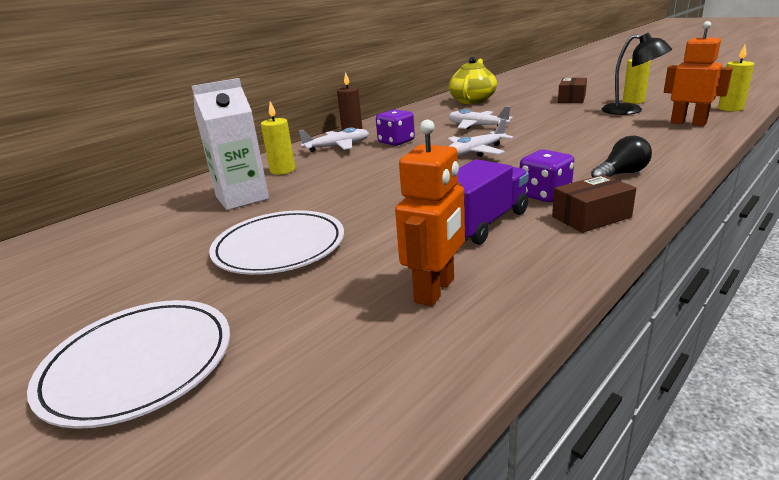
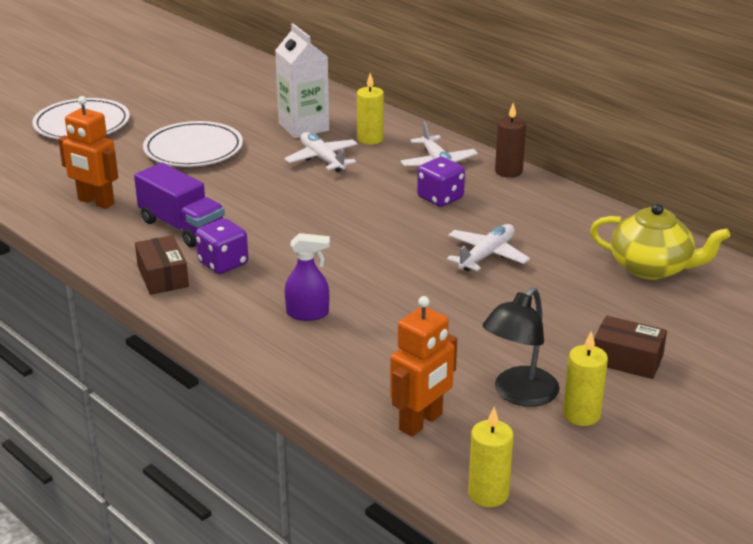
camera: 90 degrees right, 5 degrees up
white plane [448,119,513,157] -> white plane moved to [284,132,358,172]
black light bulb [591,135,652,177] -> none
none -> purple spray bottle [285,233,330,321]

